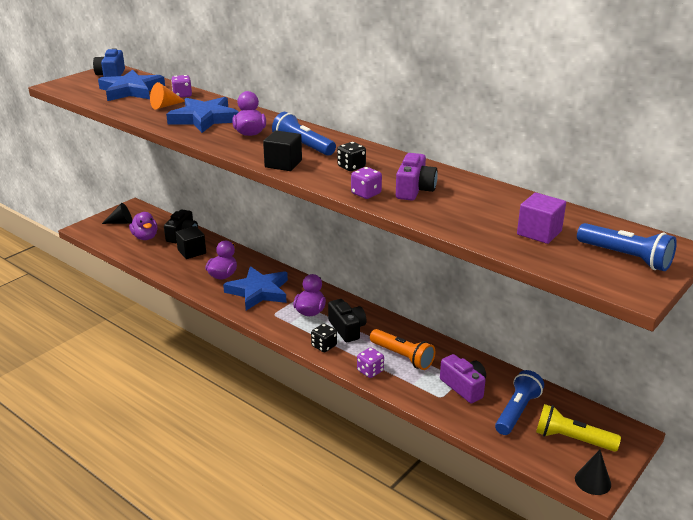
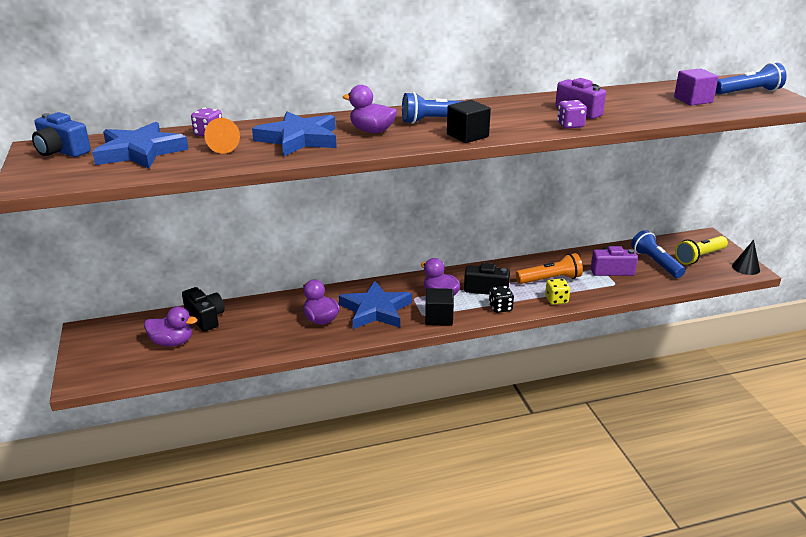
camera: 55 degrees left, 0 degrees up
black cone [102,203,132,224] -> none
black cube [176,226,206,259] -> black cube moved to [425,288,454,326]
black dice [337,142,366,171] -> none
purple dice [357,347,384,378] -> yellow dice [545,279,570,305]

